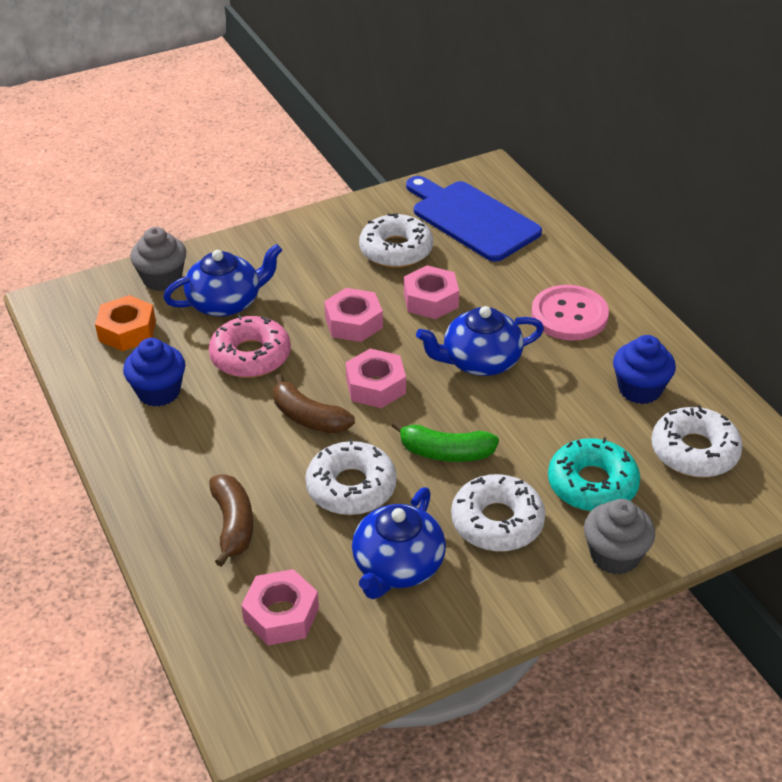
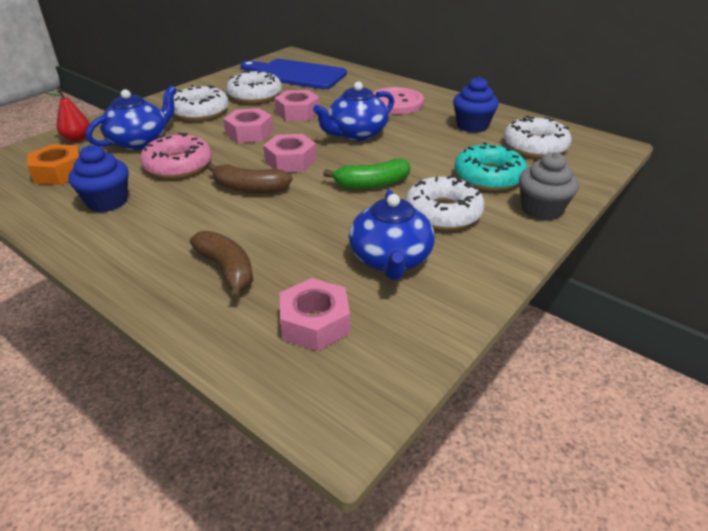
camera: 25 degrees left, 5 degrees down
grey cupcake [130,227,186,291] -> red pear [45,89,90,142]
white donut [305,439,397,515] -> white donut moved to [174,85,229,121]

